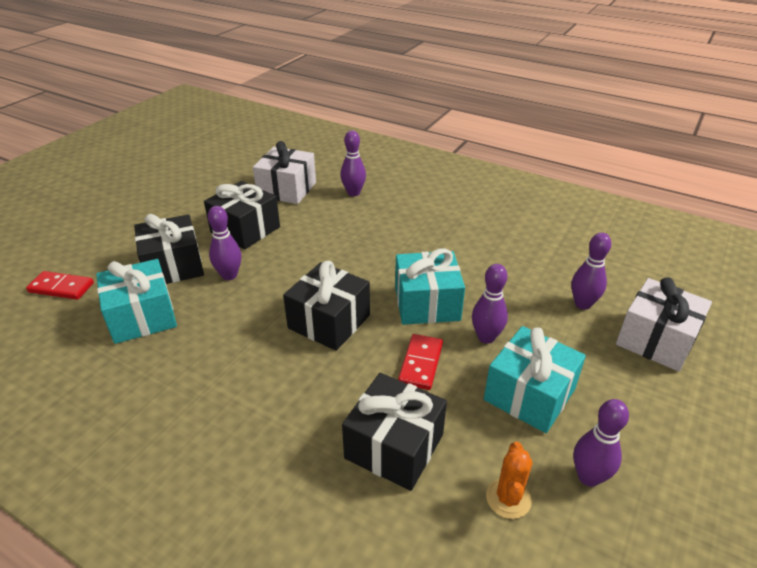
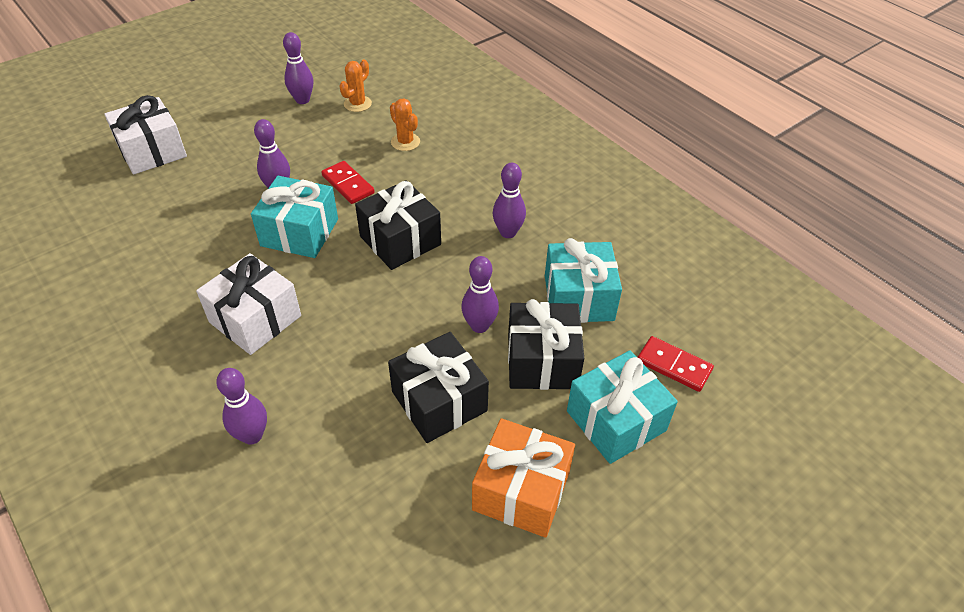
camera: 160 degrees left, 10 degrees up
white gift [253,141,316,204] -> white gift moved to [196,253,301,355]
black gift [342,373,447,491] -> orange cactus [390,98,420,151]
red domino [398,334,443,390] -> red domino turned 75 degrees counterclockwise [321,161,375,204]
turquoise gift [484,326,586,433] -> turquoise gift moved to [567,350,678,464]
purple bowling pin [571,233,611,310] -> purple bowling pin moved to [492,163,526,238]
none -> orange gift [472,419,575,538]

